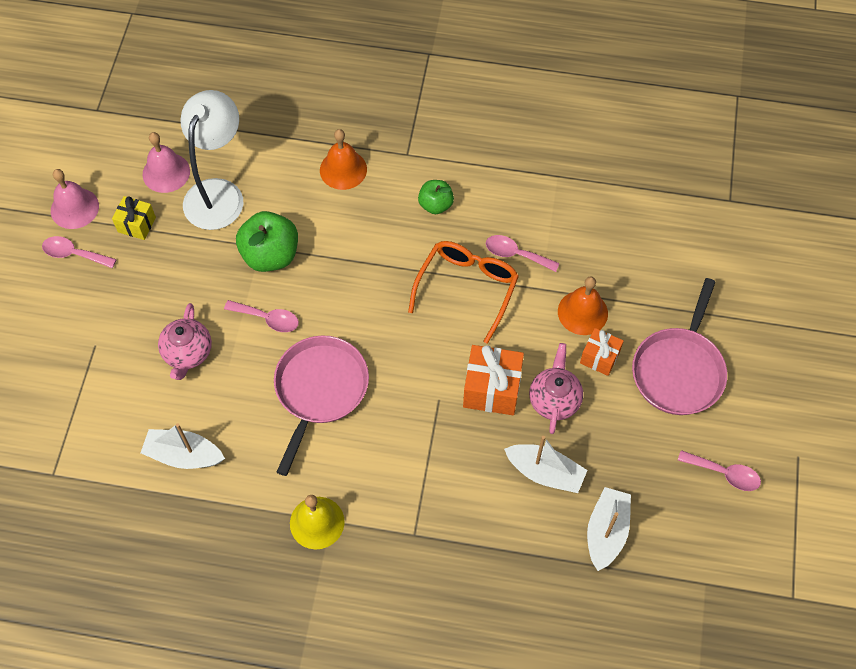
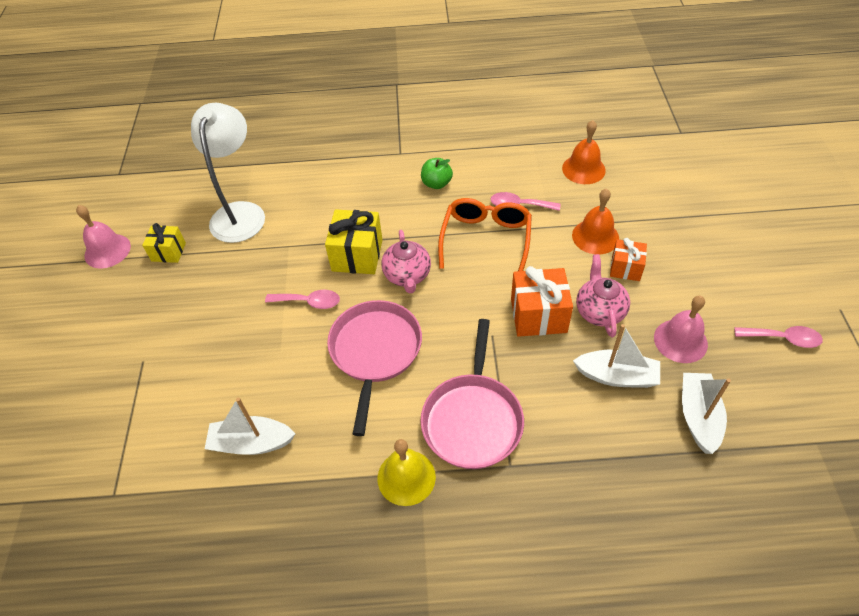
camera: 10 degrees left, 10 degrees down
pink spoon [42,236,117,268] -> none
pink bell [143,132,190,193] -> pink bell moved to [654,296,708,363]
pink teapot [158,303,212,380] -> pink teapot moved to [381,230,431,294]
green apple [236,211,298,272] -> none
orange bell [320,129,367,190] -> orange bell moved to [562,120,606,184]
pink pan [632,278,727,415] -> pink pan moved to [420,319,524,469]
none -> yellow gift [325,209,382,274]

